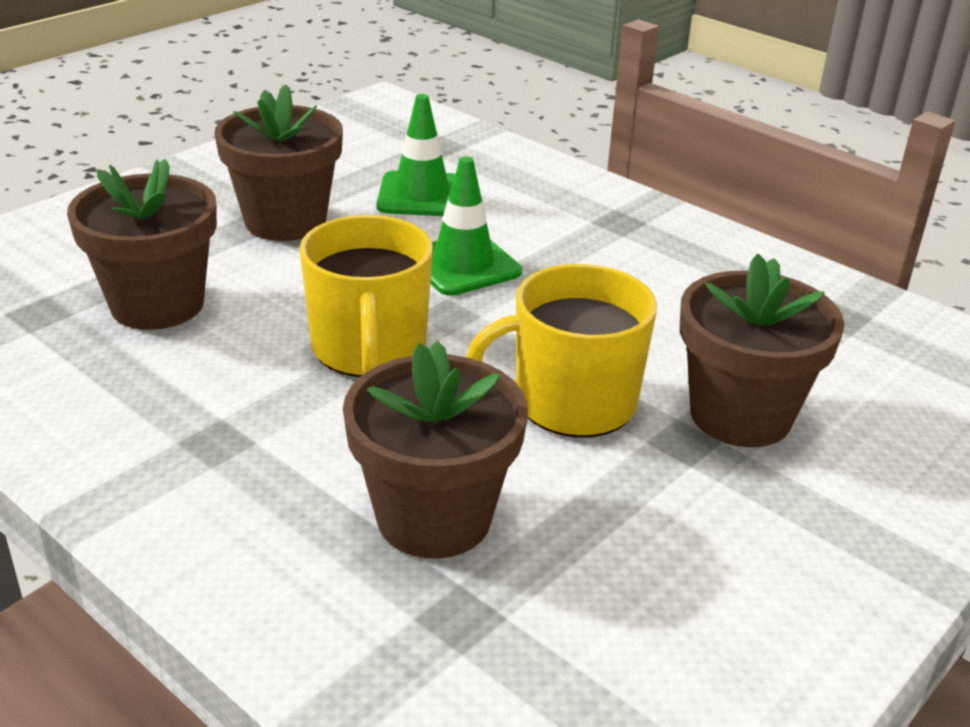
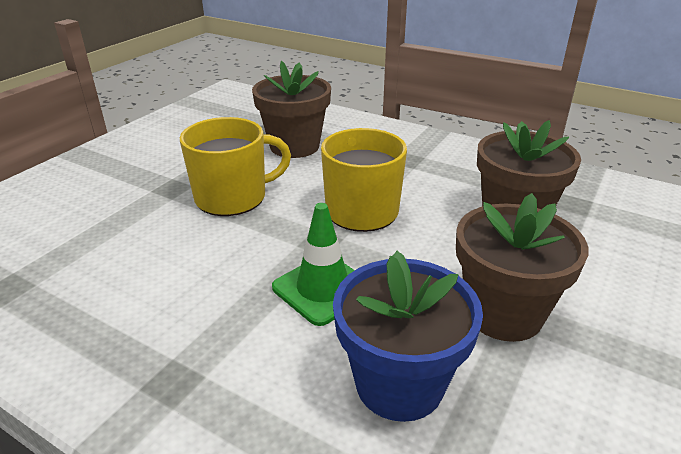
camera: 170 degrees right, 0 degrees up
green traffic cone [377,94,456,216] -> blue flower pot [333,251,483,422]
brown flower pot [680,254,845,447] -> none

